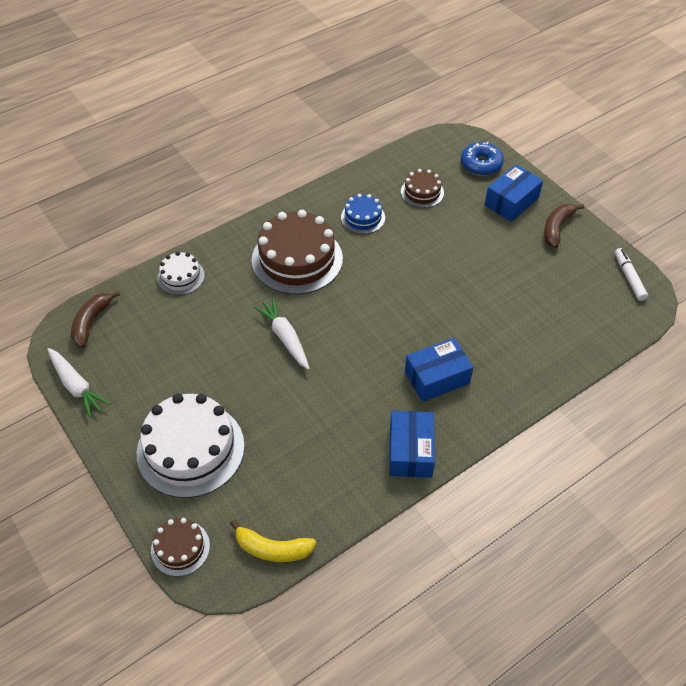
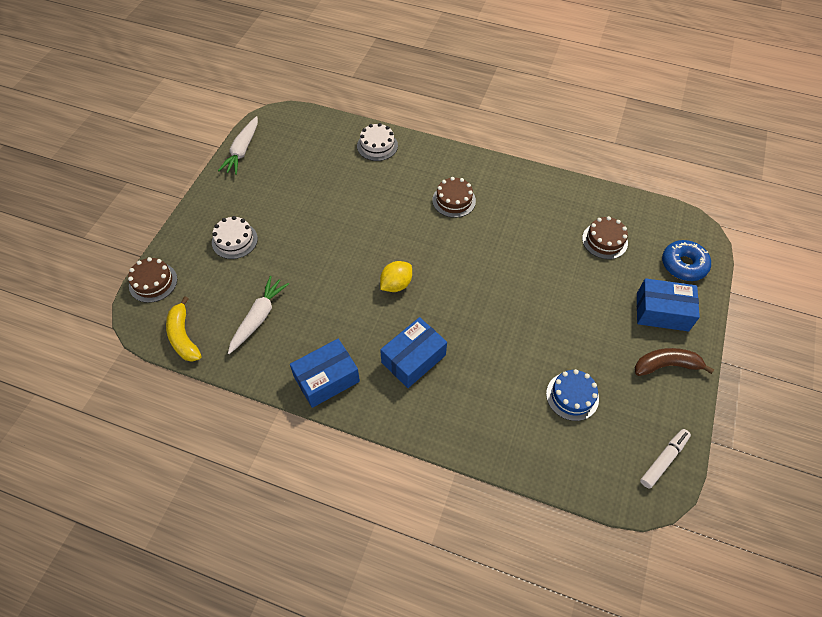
camera: 55 degrees right, 5 degrees up
brown banana [71,291,120,348] -> none
white cake [137,394,244,498] -> white cake [212,216,258,259], size x0.51
brown cake [252,210,343,294] -> brown cake [432,177,476,218], size x0.51
white carrot [254,298,310,370] -> white carrot moved to [228,276,289,354]
blue cake [341,194,385,234] -> blue cake moved to [546,369,599,421]
blue box [405,338,473,402] -> blue box turned 75 degrees counterclockwise [380,317,447,388]
none -> yellow lemon [380,261,412,292]

